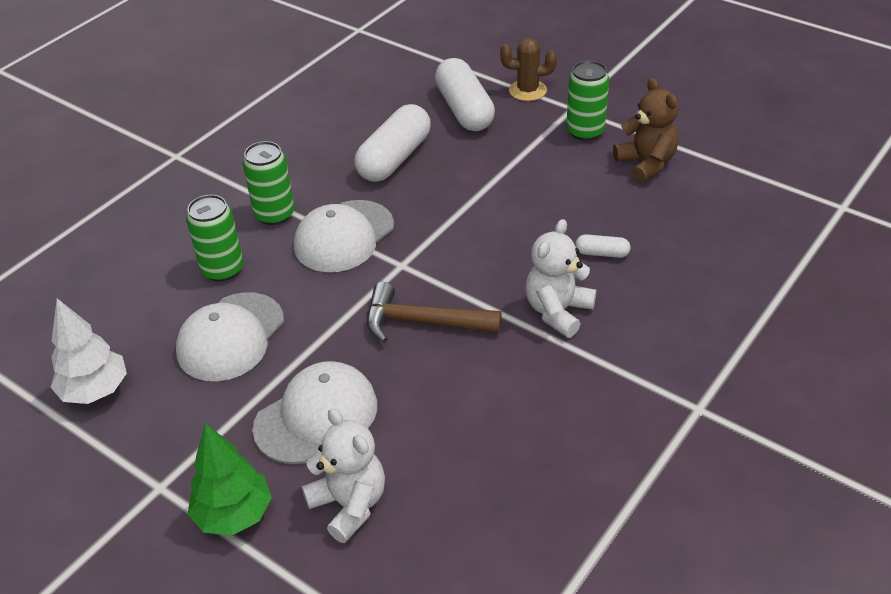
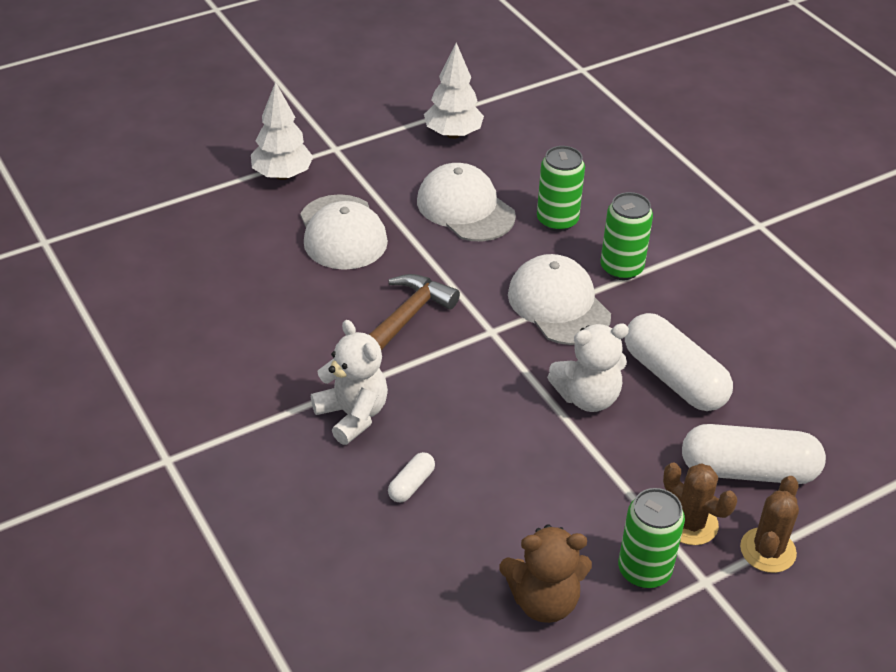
camera: 110 degrees right, 0 degrees up
green tree [188,423,272,535] -> white tree [251,82,313,180]
white teddy bear [302,408,385,543] -> white teddy bear moved to [547,324,629,412]
none -> brown cactus [663,462,737,545]

